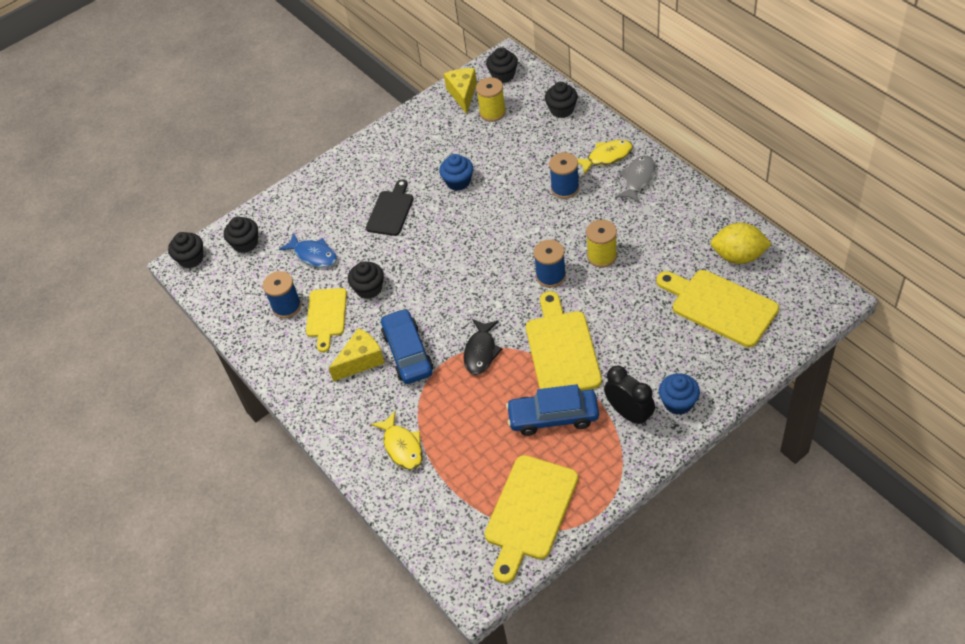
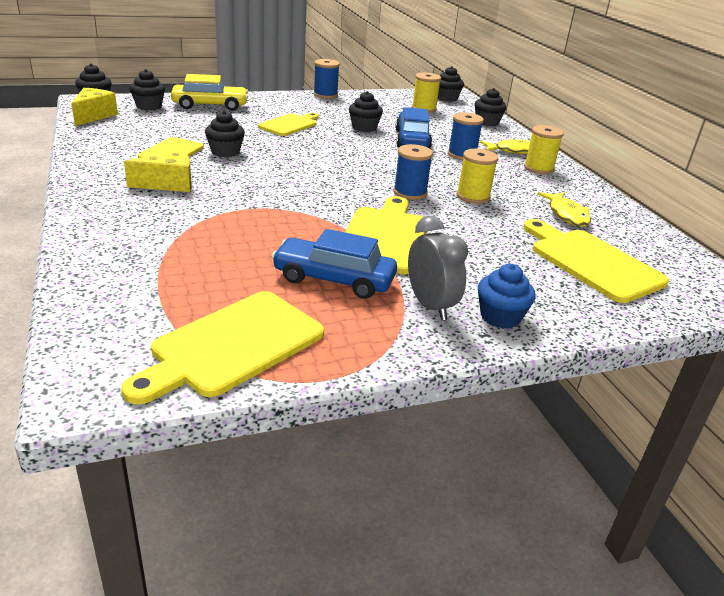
camera: 10 degrees right, 20 degrees down
blue spool [263,271,301,318] -> blue spool moved to [313,59,340,99]
blue fish [279,233,337,267] -> none
black cutting board [366,179,414,236] -> yellow cutting board [258,113,319,136]
yellow fish [371,411,422,470] -> yellow fish moved to [538,192,591,227]
blue car [381,308,433,384] -> blue car moved to [396,107,432,148]
blue cupcake [439,154,473,191] -> black cupcake [349,91,383,132]
yellow cheese [444,68,477,114] -> yellow cheese moved to [72,88,118,126]
black fish [463,319,502,375] -> none
black clock [604,366,655,426] -> grey clock [408,216,468,320]
grey fish [616,156,655,203] -> yellow spool [524,125,564,174]
yellow lemon [711,223,772,264] -> none
none -> yellow car [171,74,248,111]

